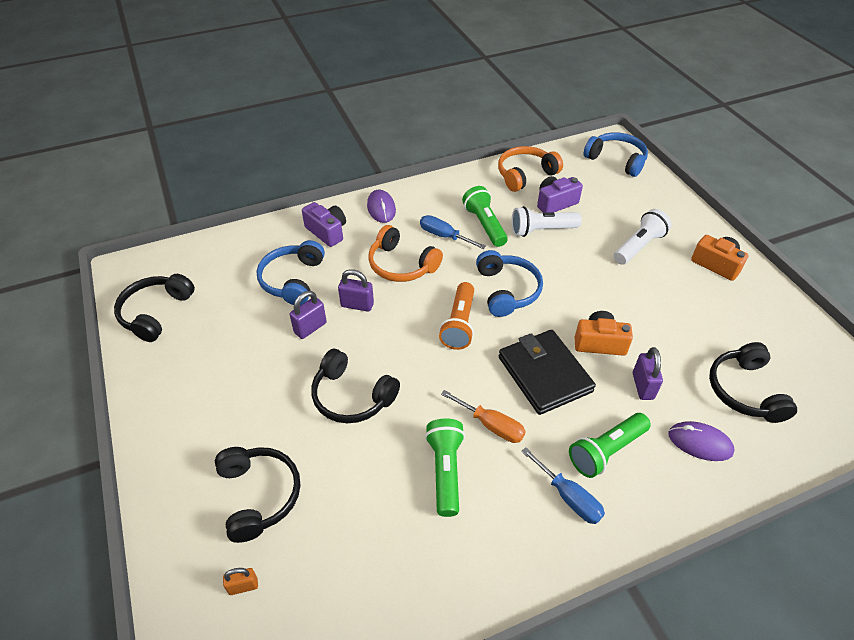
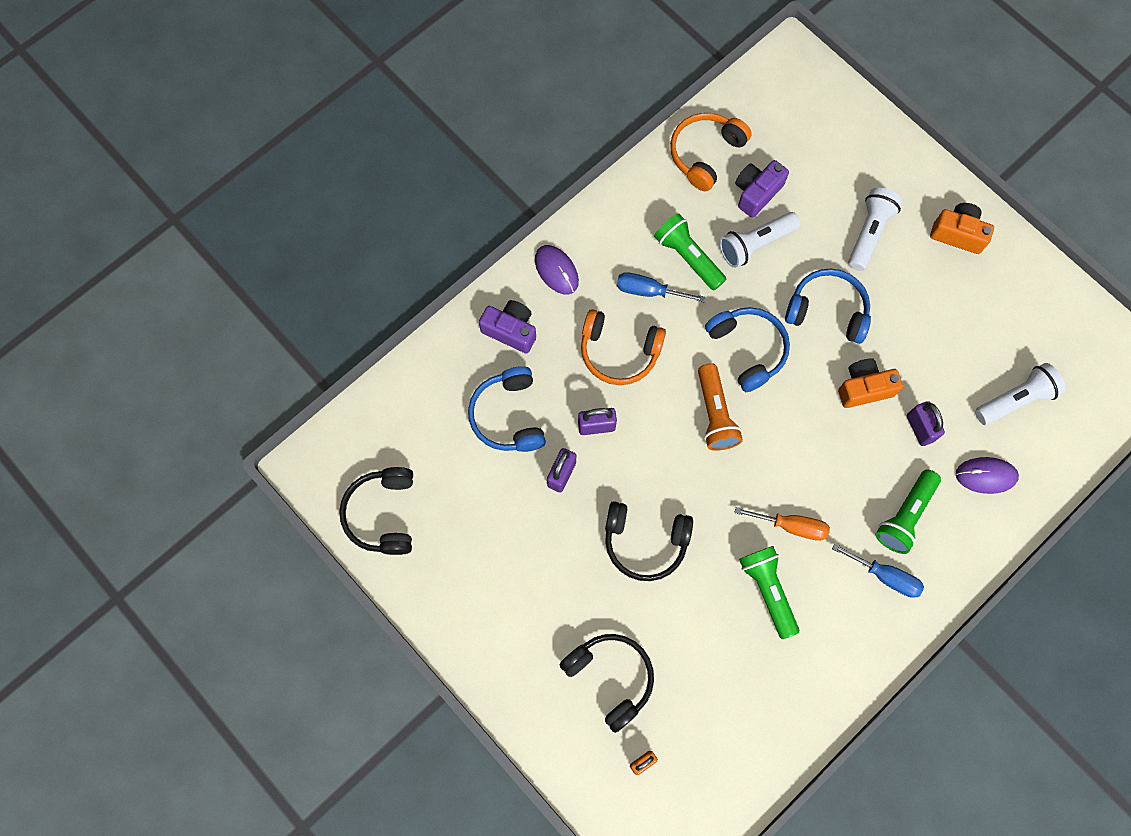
camera: 20 degrees left, 25 degrees up
black wallet [499,330,596,415] -> none
blue headphones [583,132,648,177] -> blue headphones moved to [785,269,871,344]
black headphones [709,342,797,423] -> white flashlight [975,363,1065,425]

